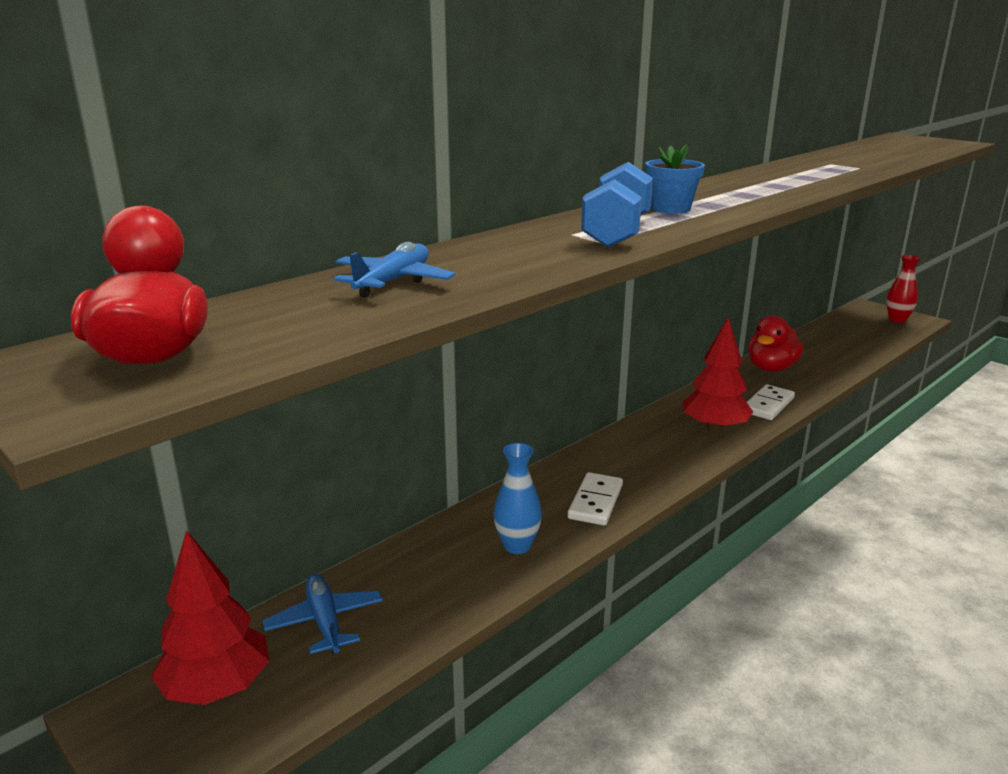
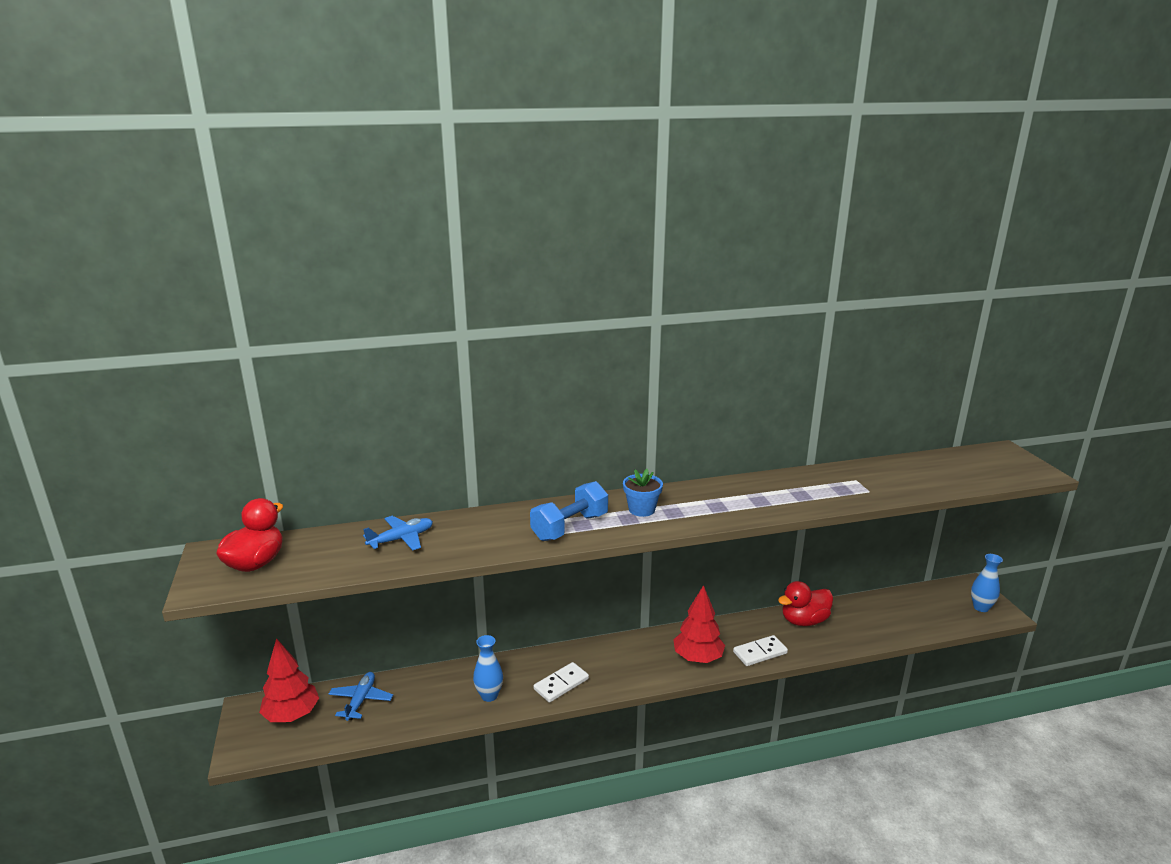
camera: 30 degrees right, 0 degrees up
red vase [886,255,921,323] -> blue vase [971,554,1003,612]

